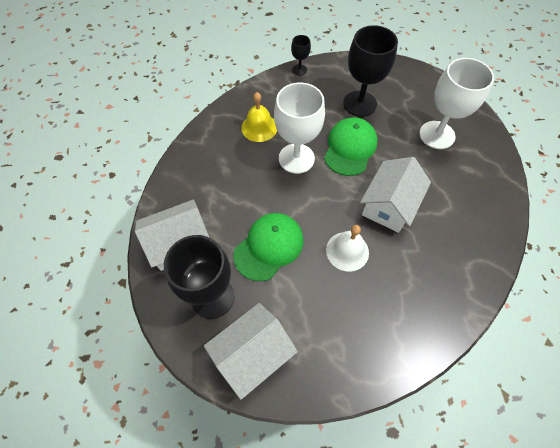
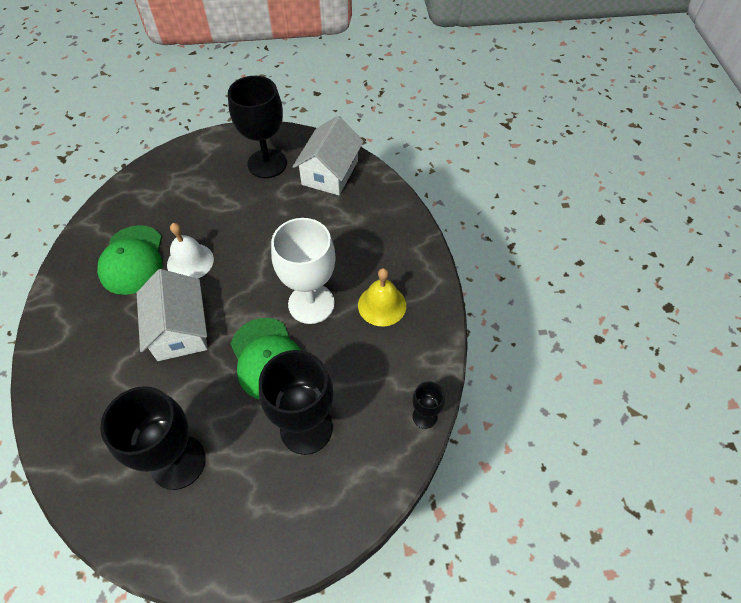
camera: 135 degrees right, 5 degrees down
white house [204,303,298,400] -> none
green cap [233,213,304,281] -> green cap moved to [97,225,162,295]
white goblet [419,58,494,149] -> black goblet [100,386,206,490]

